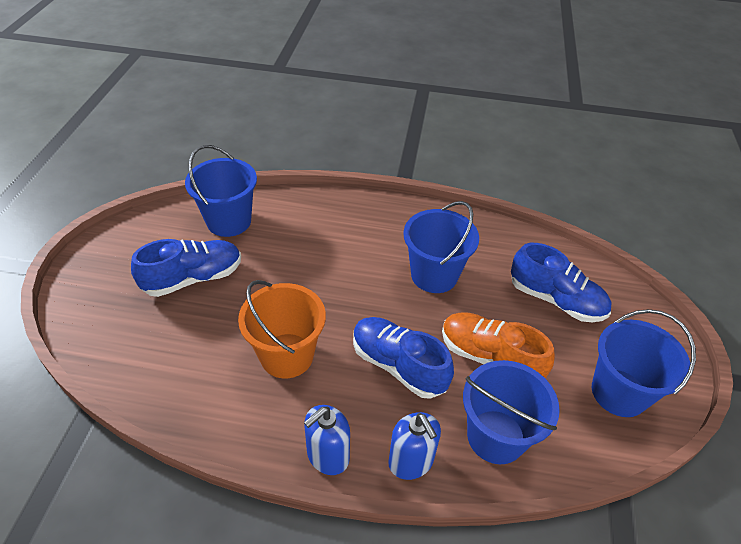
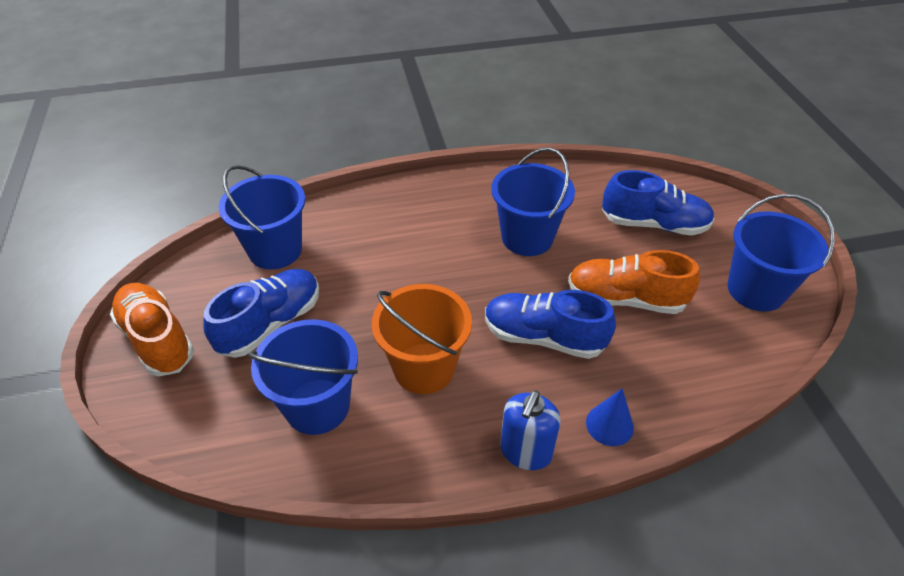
camera: 20 degrees left, 0 degrees up
blue soap dispenser [388,412,441,480] -> blue cone [586,388,634,446]
blue bucket [463,360,560,464] -> blue bucket moved to [248,319,358,435]
none -> orange shoe [110,283,194,376]

